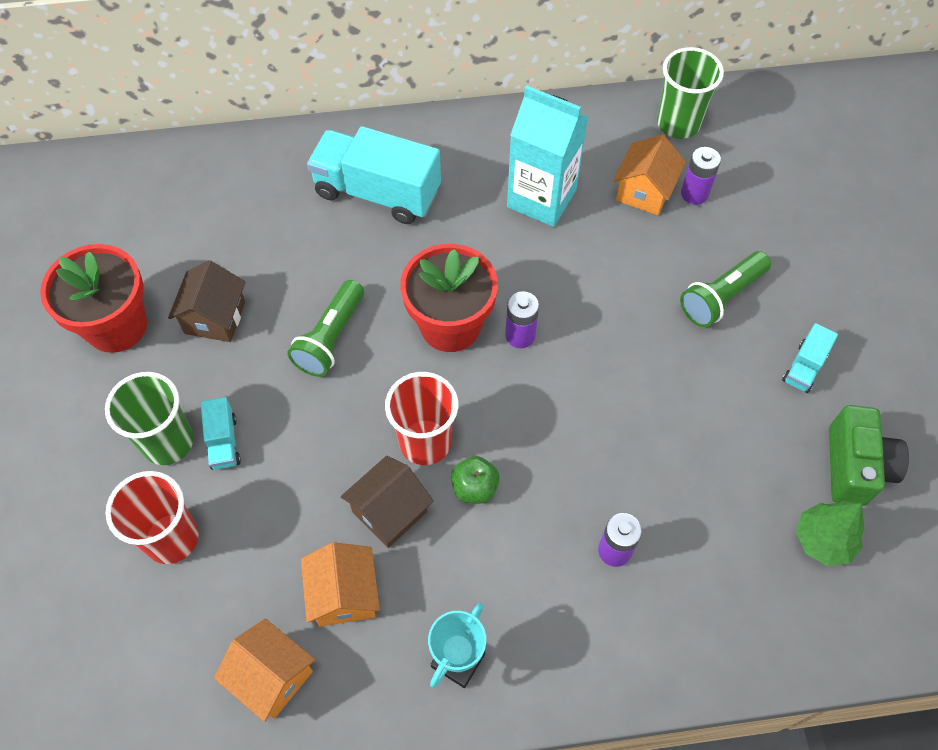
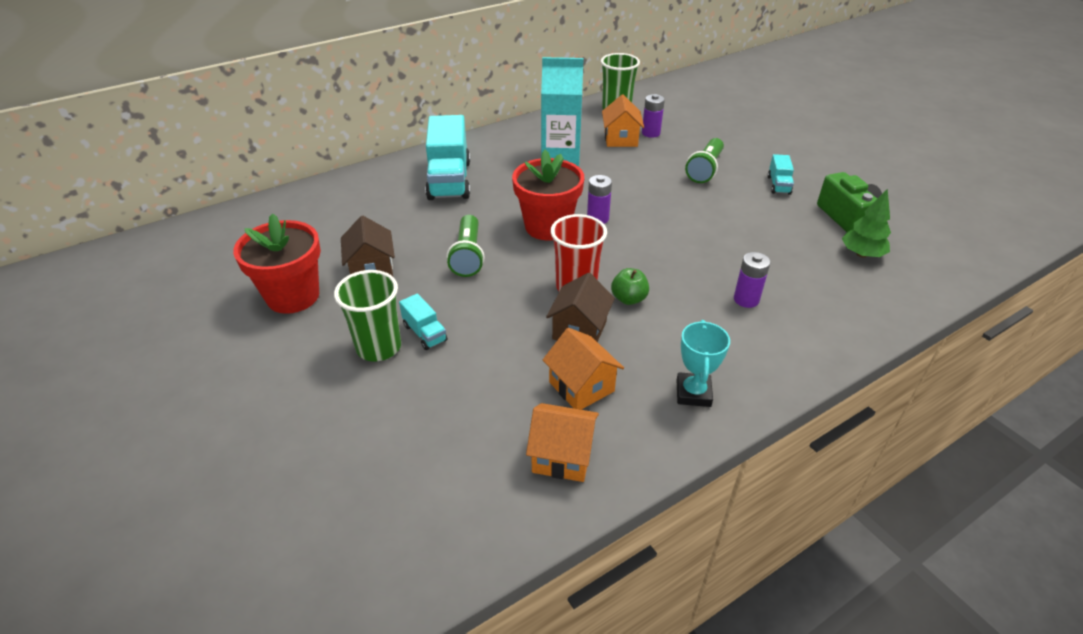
camera: 25 degrees left, 20 degrees down
red cup [106,471,199,564] -> none
turquoise truck [307,126,441,224] -> turquoise truck turned 90 degrees counterclockwise [425,115,470,200]

